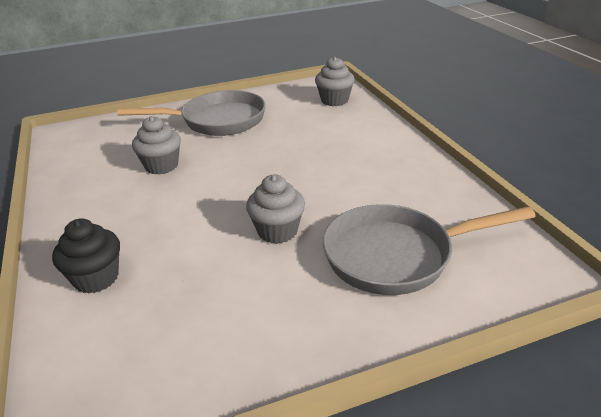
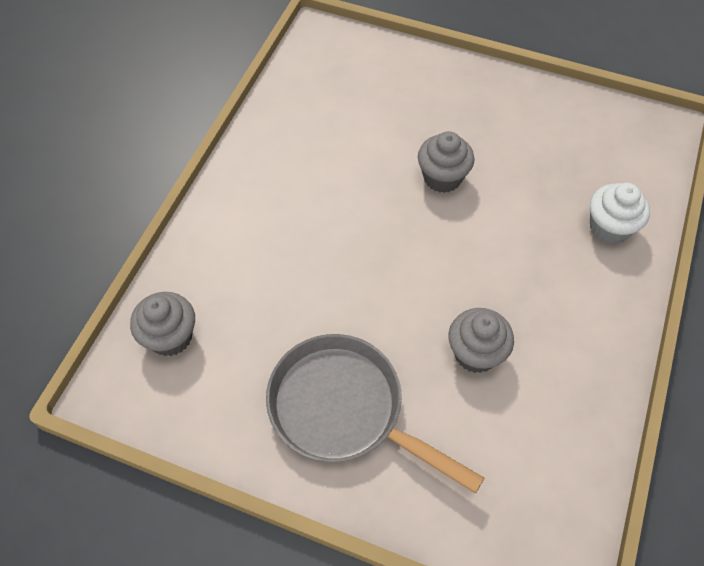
camera: 140 degrees left, 25 degrees up
black cupcake [52,218,120,294] -> white cupcake [590,183,650,244]
grey pan [323,204,536,295] -> none

